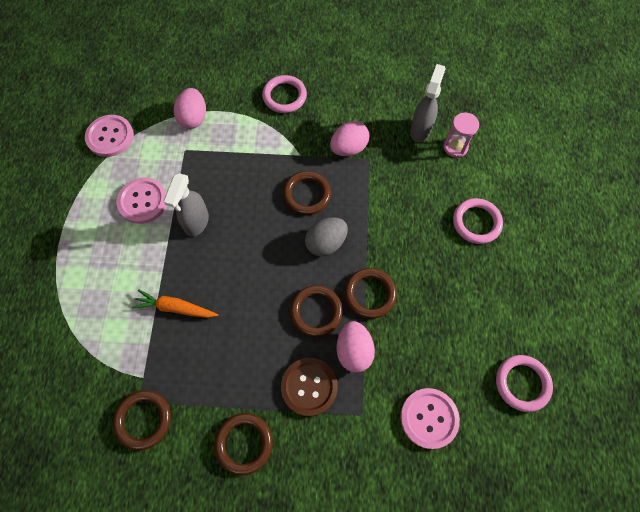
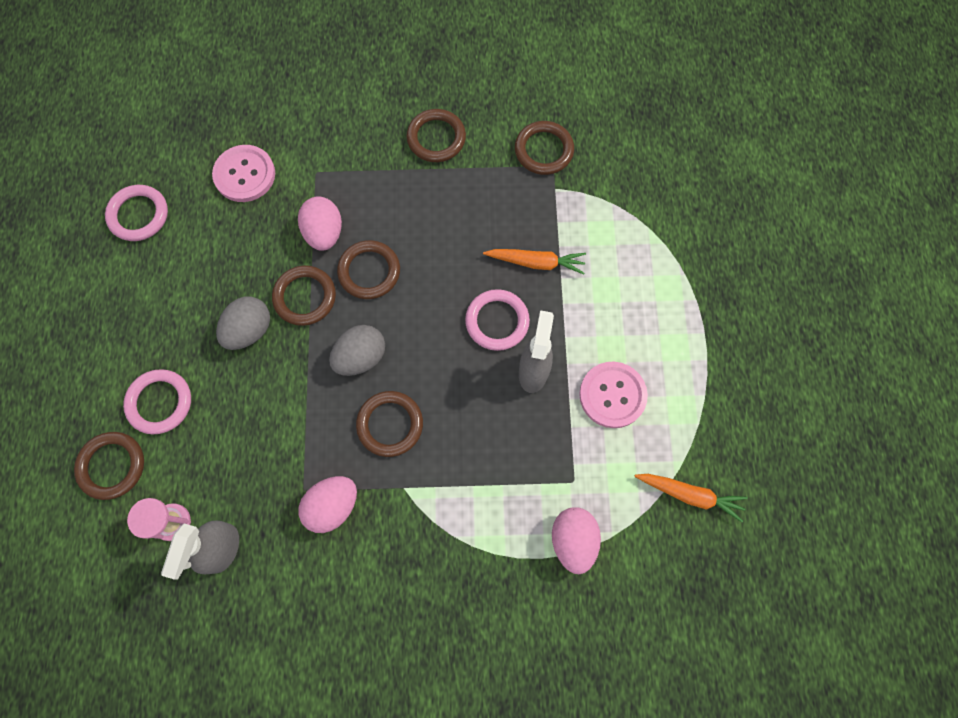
camera: 175 degrees right, 5 degrees up
pink button [85,115,134,157] -> orange carrot [634,474,748,522]
pink ring [262,75,307,113] -> pink ring moved to [465,289,530,351]
brown button [281,358,338,416] -> none
none -> brown ring [74,432,144,500]
none -> grey egg [216,297,270,350]

